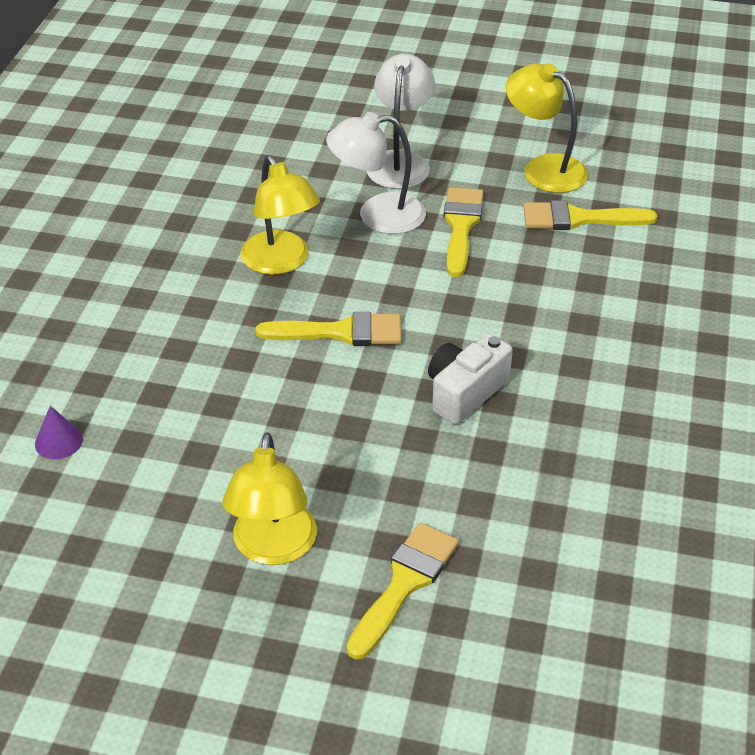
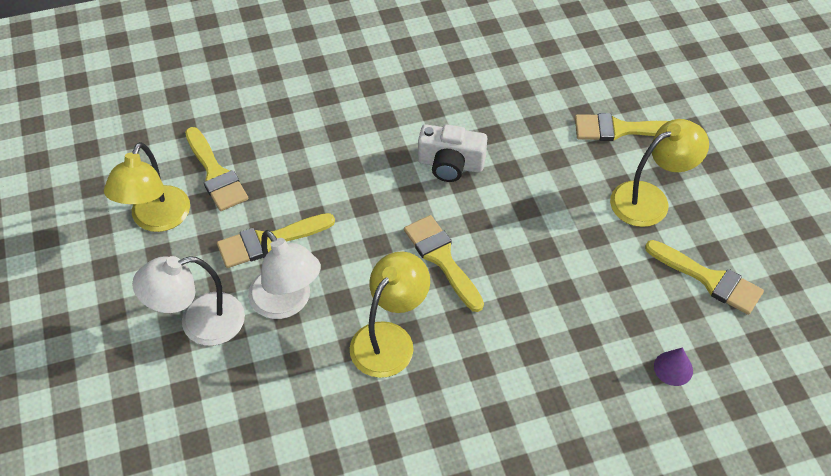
camera: 120 degrees left, 10 degrees up
none -> yellow brush [645,240,764,315]

